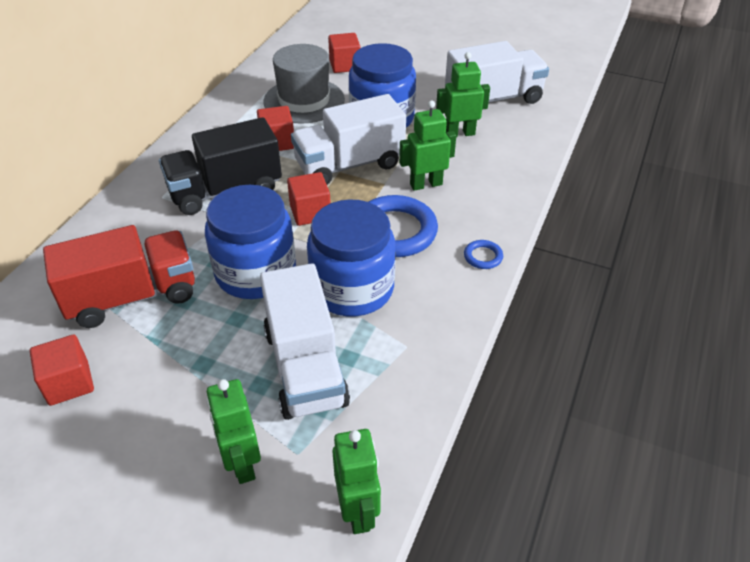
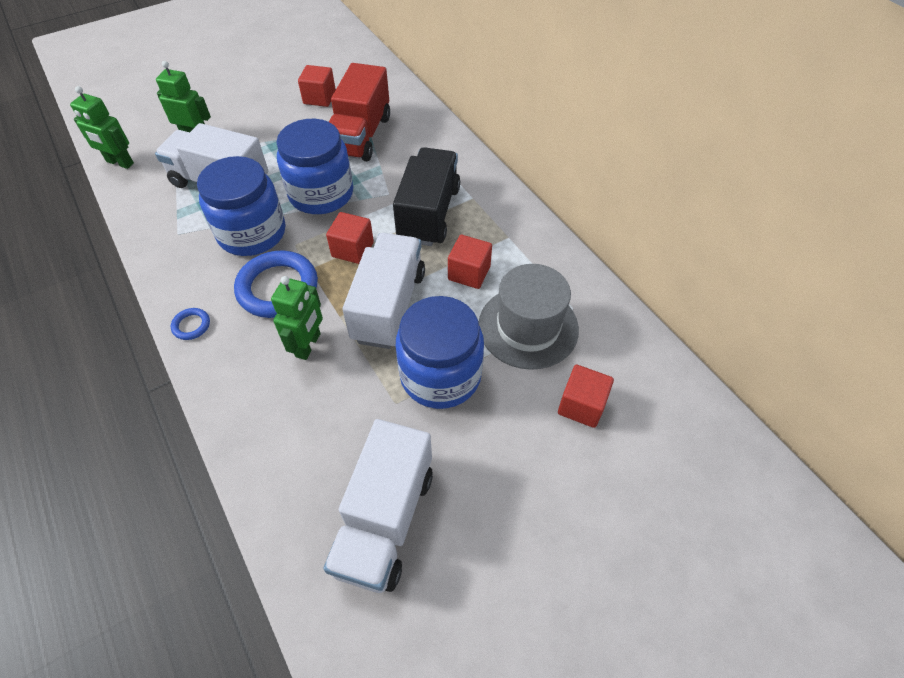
camera: 125 degrees right, 10 degrees up
green robot [436,52,490,137] -> none

